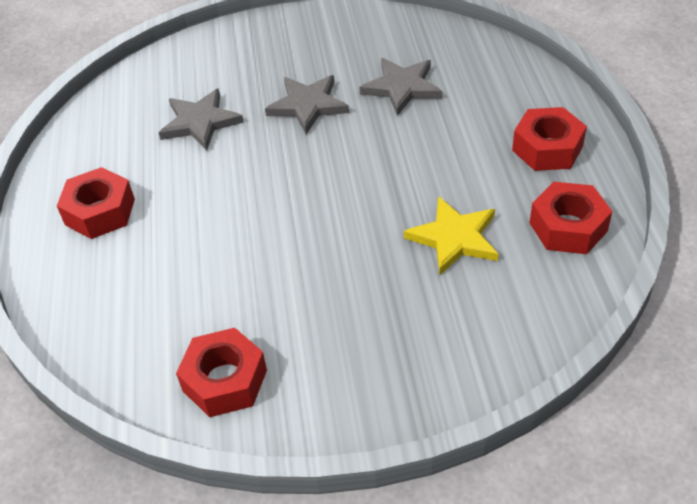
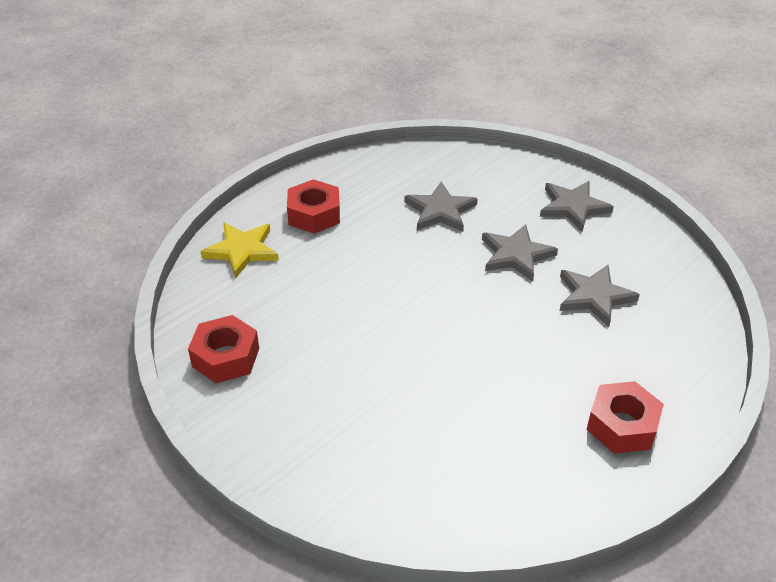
camera: 50 degrees right, 5 degrees down
yellow star [404,196,499,275] -> yellow star moved to [200,223,279,279]
red nut [530,182,612,254] -> none
none -> grey star [540,181,614,232]

